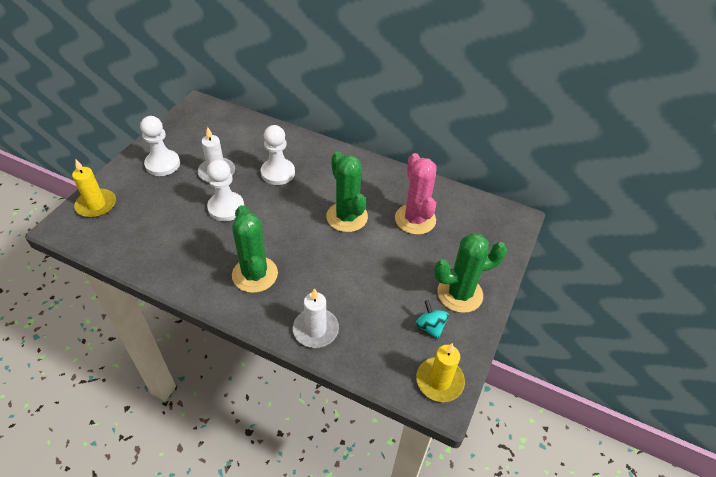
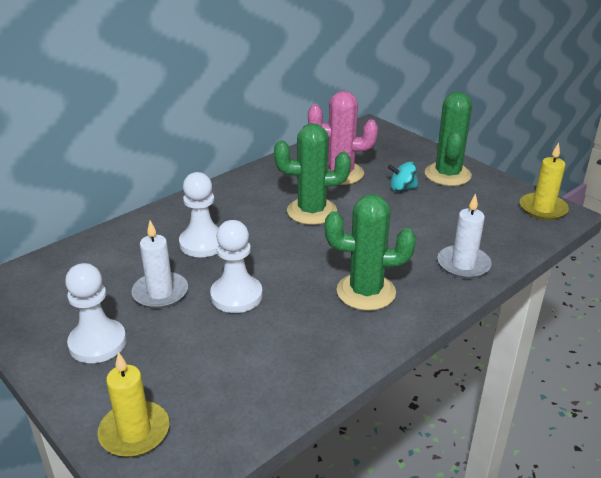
camera: 65 degrees left, 15 degrees down
turquoise spinning top [415,300,449,339] -> turquoise spinning top moved to [388,162,418,191]

